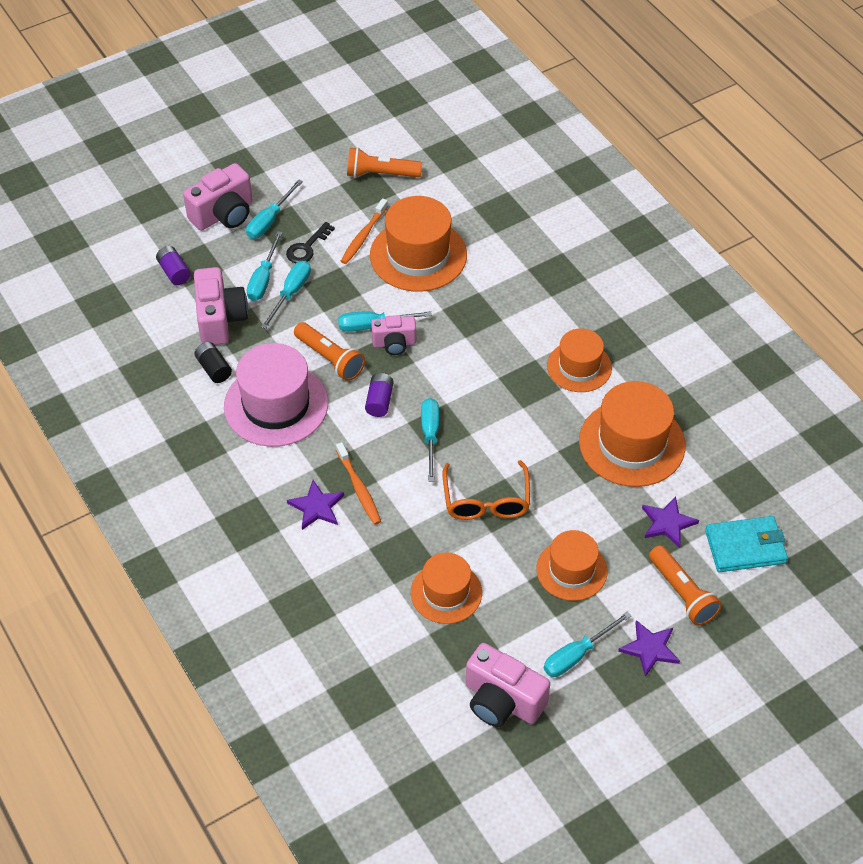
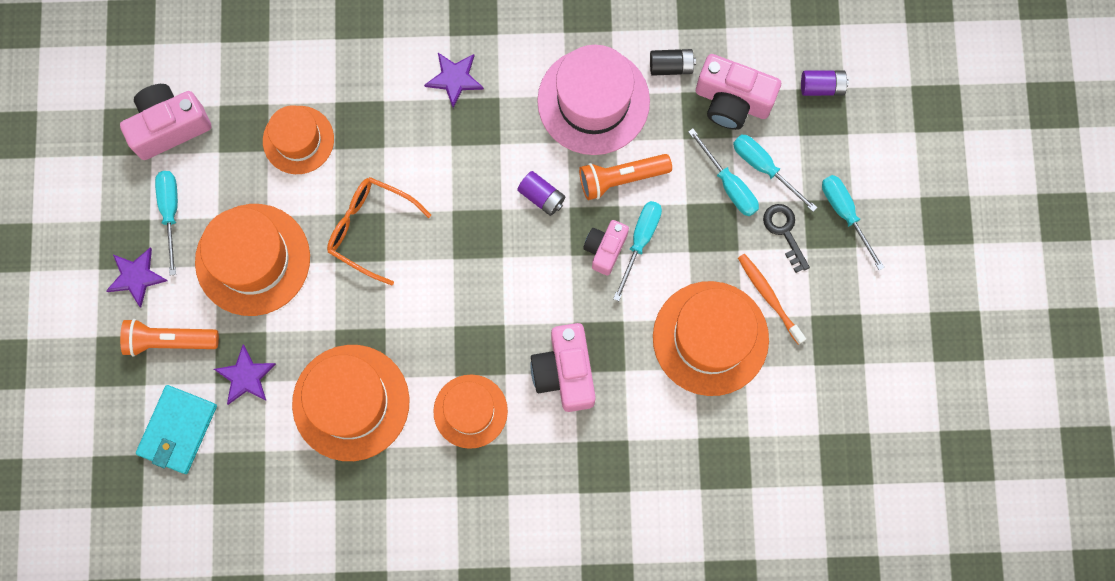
camera: 120 degrees right, 25 degrees up
pink camera [183,163,253,230] -> pink camera moved to [530,323,596,412]
orange toothbrush [336,442,381,525] -> none
orange flashlight [347,147,422,178] -> none
turquoise screwdriver [421,398,439,482] -> none
orange hat [536,530,607,601] -> orange hat [195,204,310,316], size x1.58

